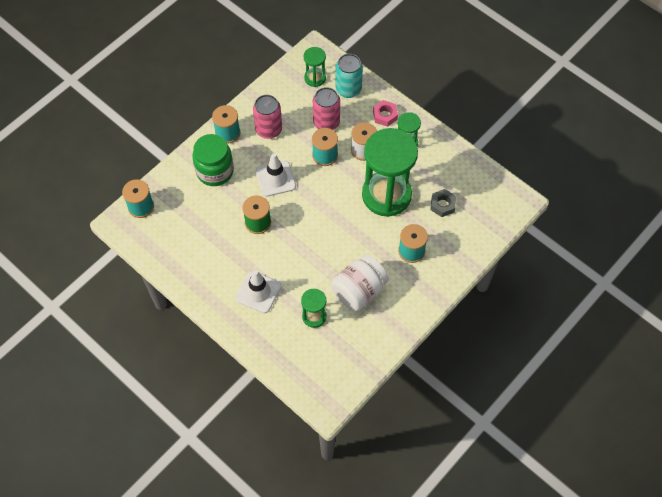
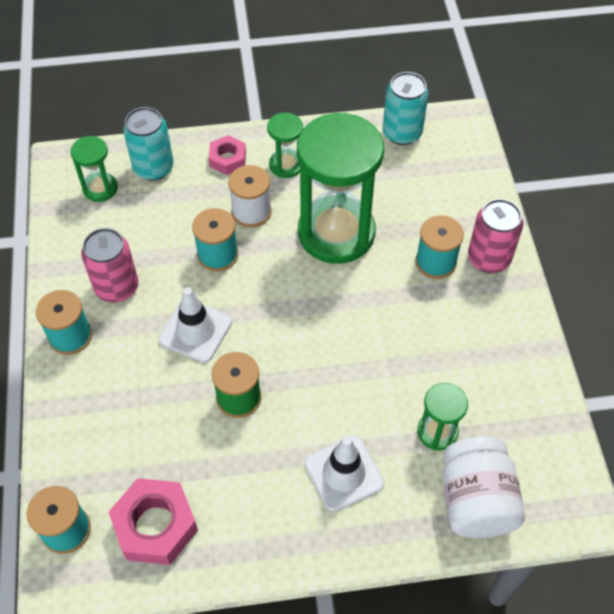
camera: 50 degrees left, 5 degrees down
green jar [192,134,234,186] -> none
pink can [313,87,340,130] -> pink can moved to [468,199,523,273]
white jar [331,254,389,312] -> white jar moved to [442,436,525,538]
grey nut [430,189,456,217] -> none
none -> pink nut [109,478,198,565]
none -> turquoise can [383,72,429,145]

